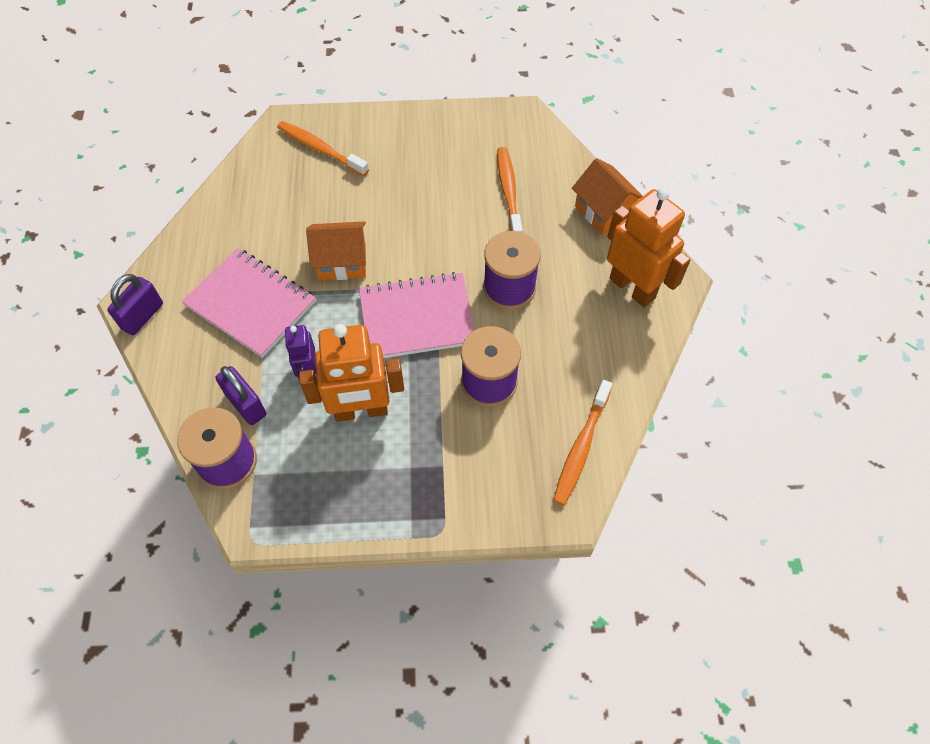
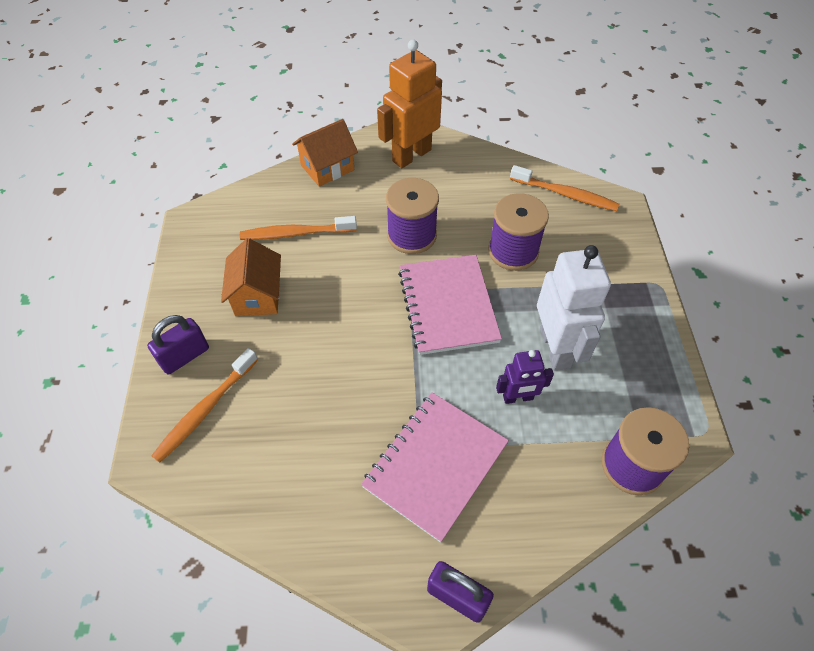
camera: 90 degrees left, 5 degrees down
purple padlock [216,366,266,425] -> purple padlock moved to [147,315,209,374]
orange robot [299,324,404,422] -> white robot [537,245,611,370]
orange house [306,221,366,280] -> orange house moved to [221,238,281,316]

